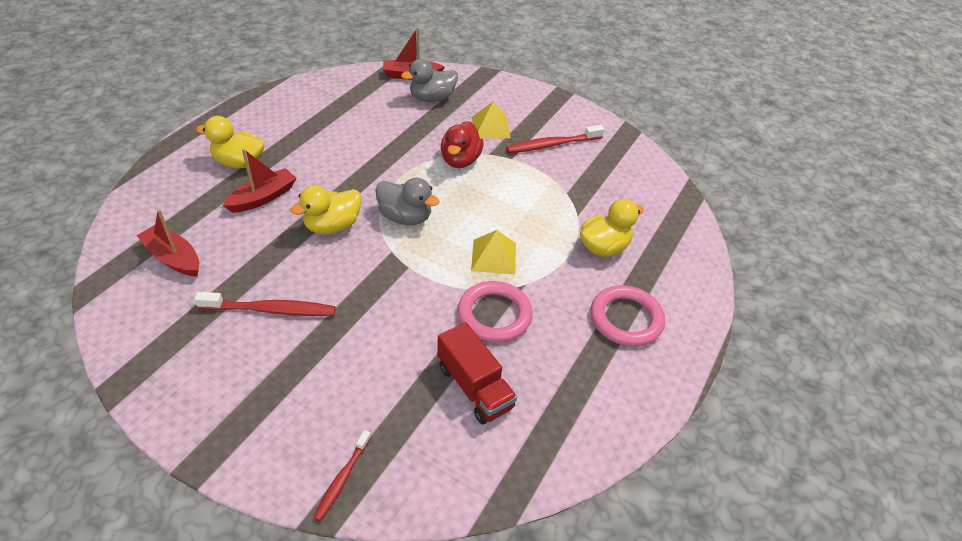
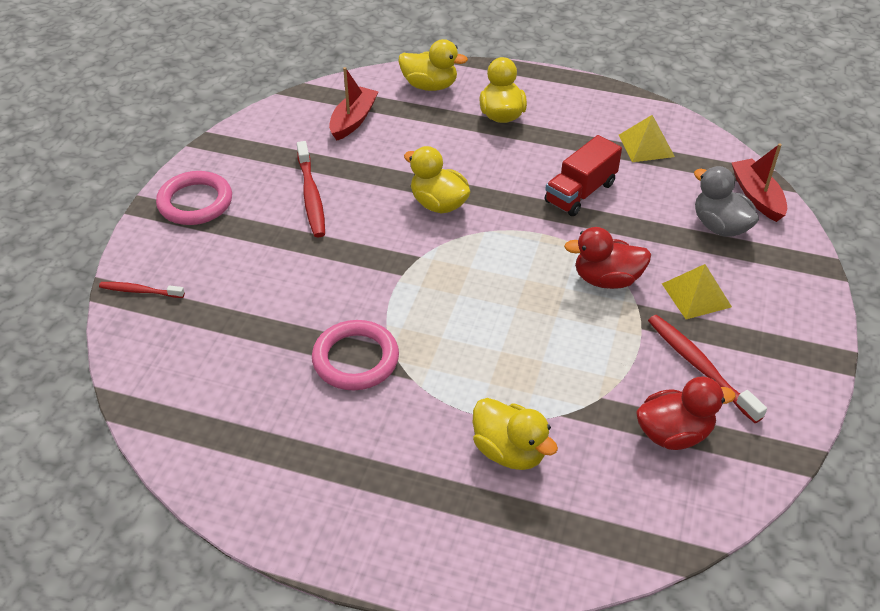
camera: 80 degrees right, 0 degrees up
red boat [222,149,296,213] -> none
grey duck [375,178,440,225] -> none
red truck [437,322,517,424] -> red truck moved to [545,135,622,216]
yellow pyramid [471,230,516,274] -> yellow pyramid moved to [619,115,675,162]
pink ring [591,285,665,346] -> pink ring moved to [156,171,232,225]
none -> yellow duck [399,39,468,91]
none -> red duck [636,376,736,450]

